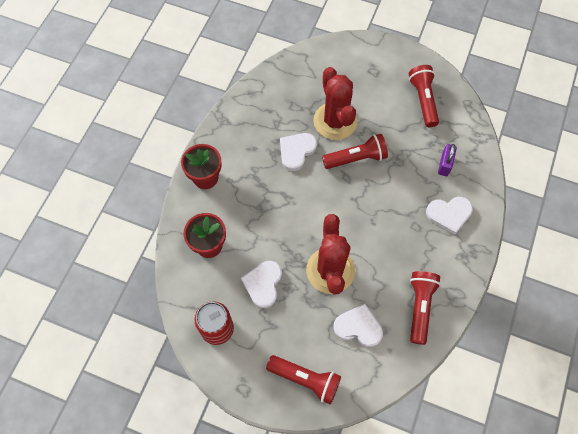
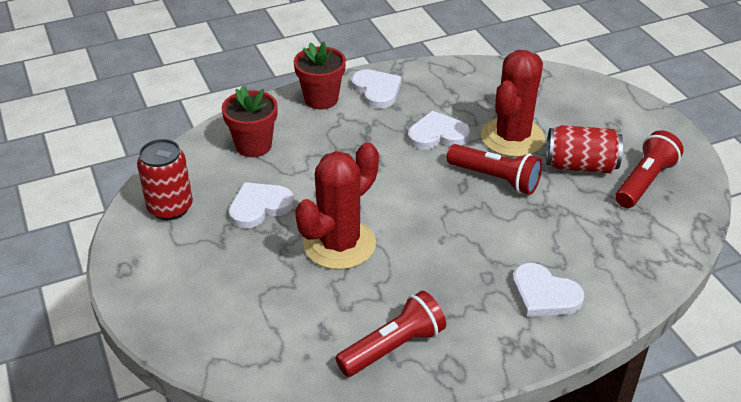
camera: 45 degrees right, 25 degrees down
red flashlight [266,355,341,405] -> none
white heart [333,304,383,347] -> white heart moved to [351,69,401,109]
purple padlock [438,144,457,176] -> none
none -> red can [546,125,623,173]

